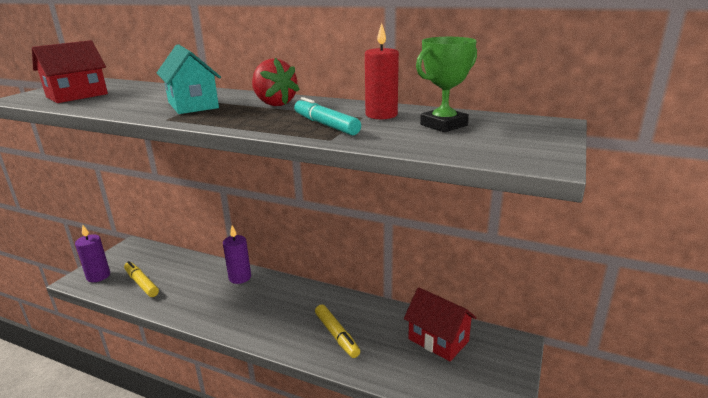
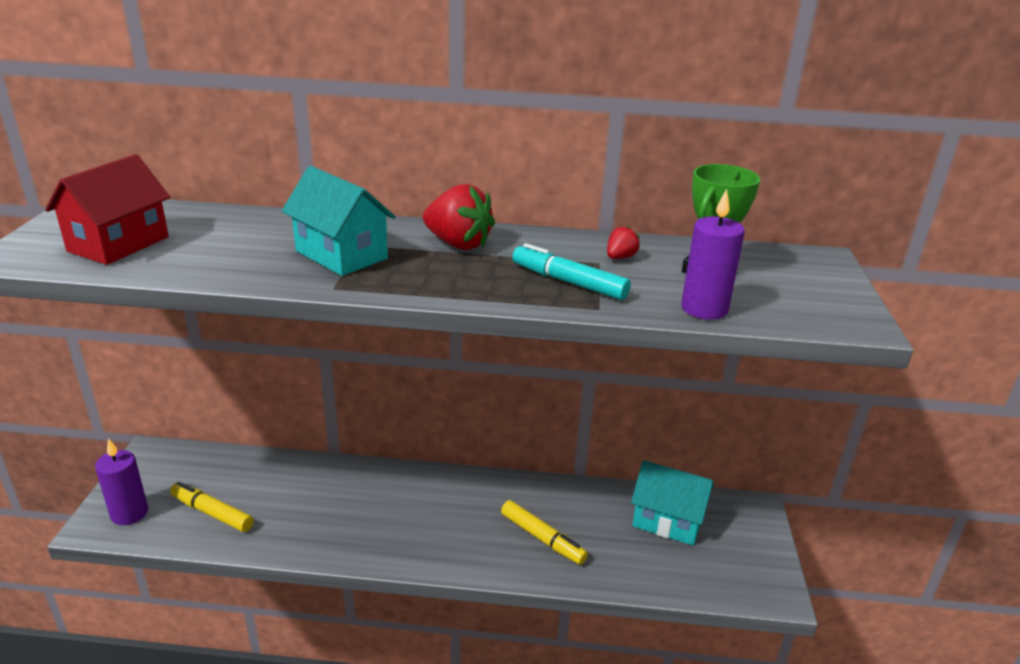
camera: 20 degrees left, 5 degrees up
purple candle [223,225,251,284] -> purple candle moved to [681,189,745,320]
red candle [365,23,399,119] -> red strawberry [607,226,640,259]
red house [404,287,477,361] -> turquoise house [631,460,714,545]

